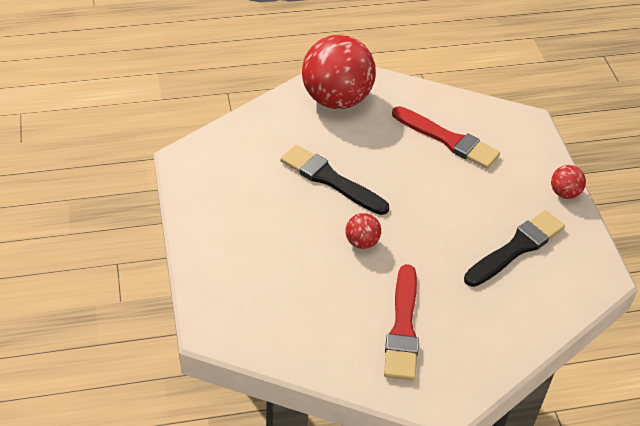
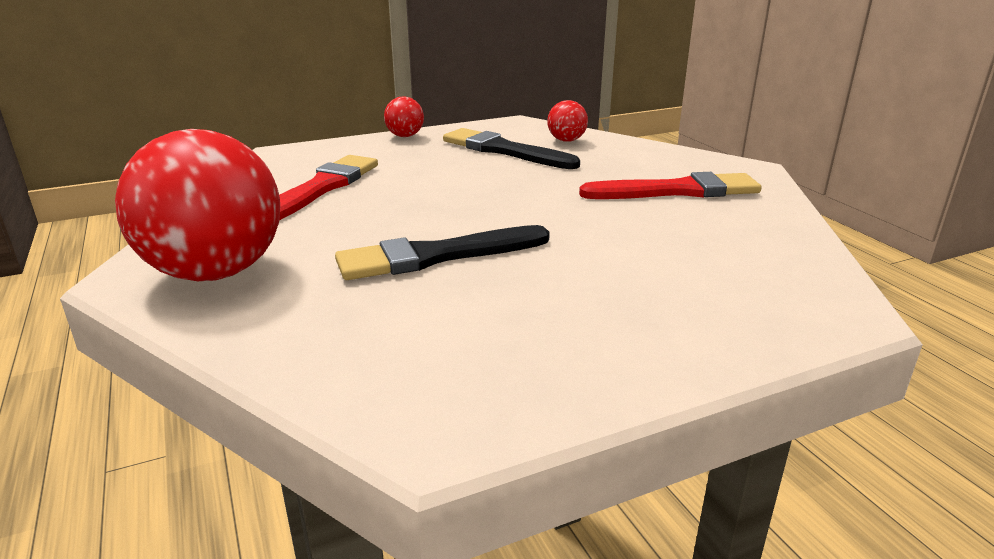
camera: 100 degrees left, 20 degrees down
black brush [280,144,389,215] -> black brush turned 45 degrees clockwise [335,225,550,280]
red ball [345,213,381,249] -> red ball moved to [547,100,588,142]

